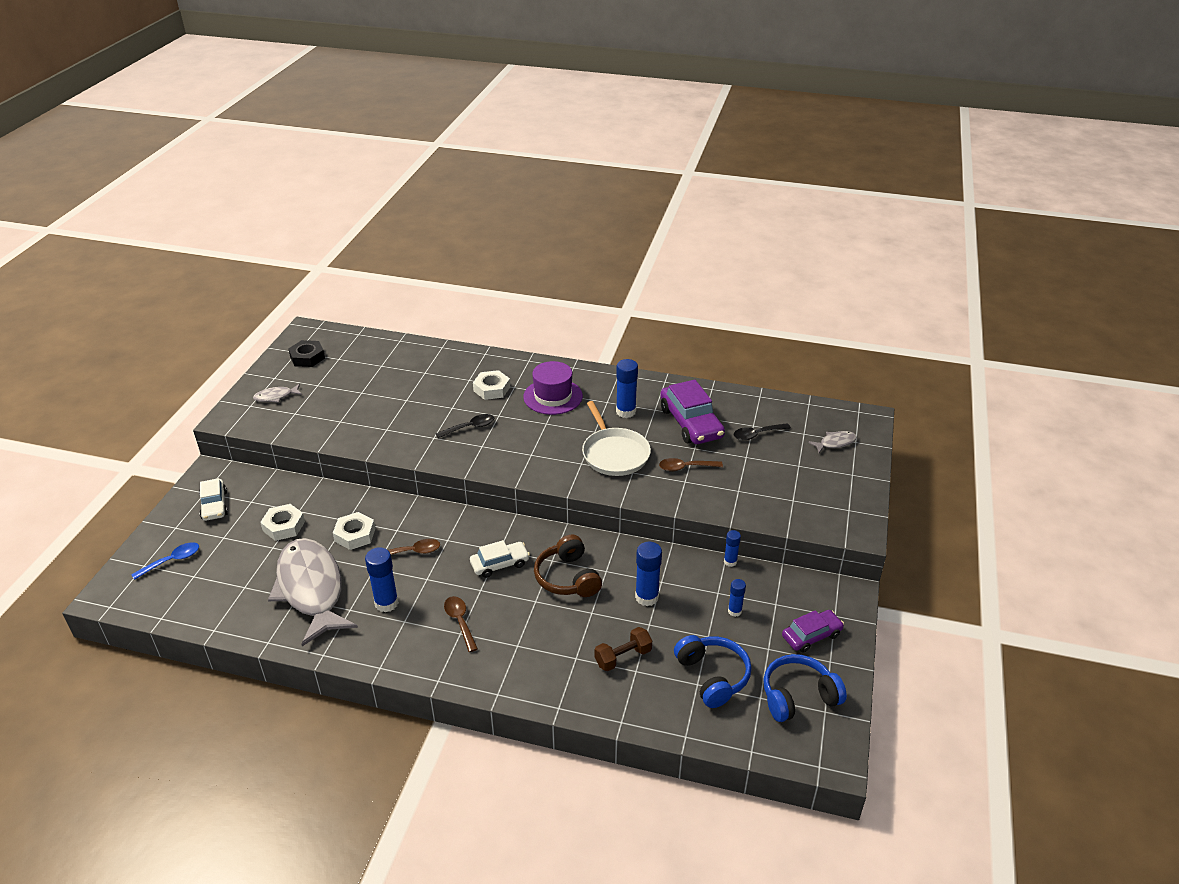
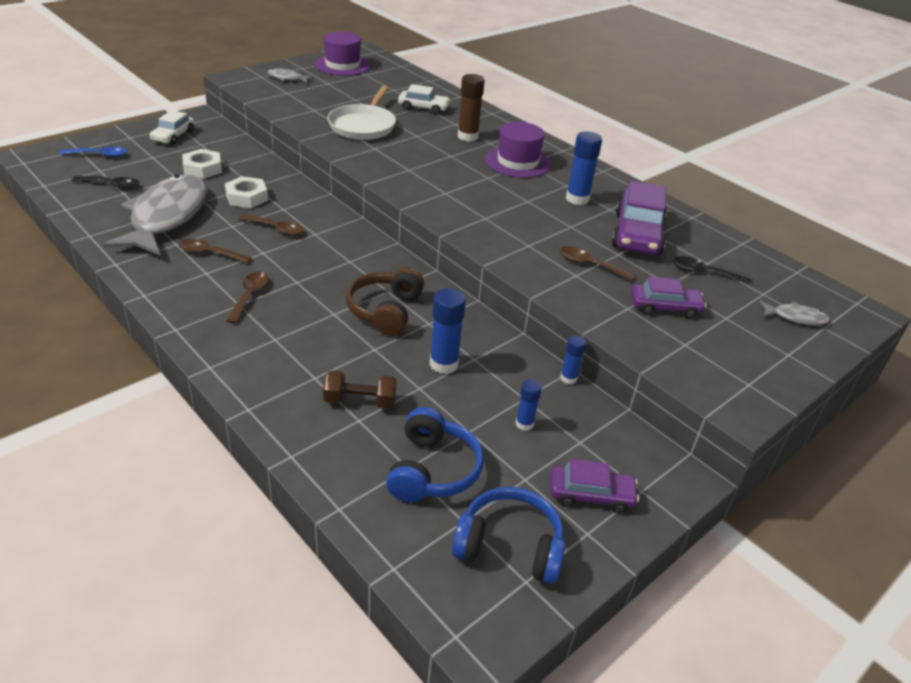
camera: 30 degrees right, 0 degrees up
black nut [288,340,325,367] -> purple hat [315,32,370,76]
blue glue stick [365,547,399,612] -> brown spoon [178,238,252,263]
black spoon [436,414,495,438] -> black spoon moved to [72,176,139,189]
white car [470,540,530,578] -> white car moved to [398,84,450,114]
white nut [473,370,510,400] -> brown glue stick [458,74,485,142]
white pan [582,401,651,476] -> white pan moved to [327,86,396,140]
none -> purple car [631,277,706,318]

